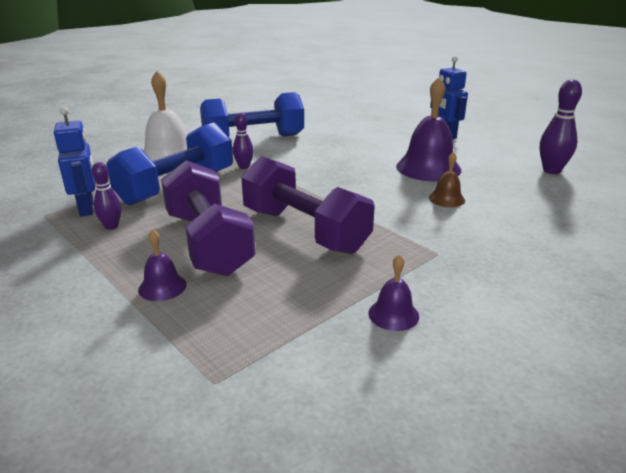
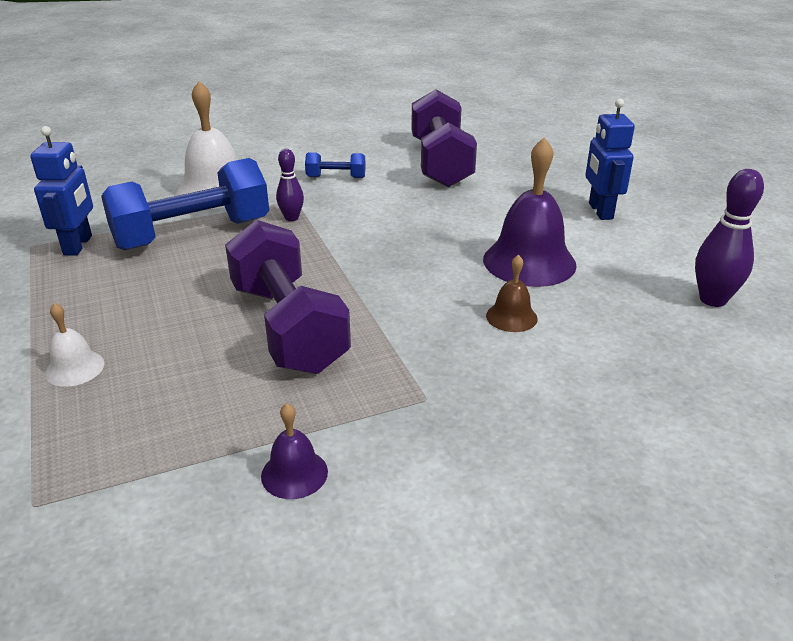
camera: 20 degrees right, 5 degrees up
purple bowling pin [92,162,121,230] -> none
purple bell [138,230,187,301] -> white bell [45,303,104,387]
purple dumbbell [161,160,256,276] -> purple dumbbell moved to [411,89,477,188]
blue dumbbell [200,92,304,137] -> blue dumbbell [305,152,366,178], size x0.45

